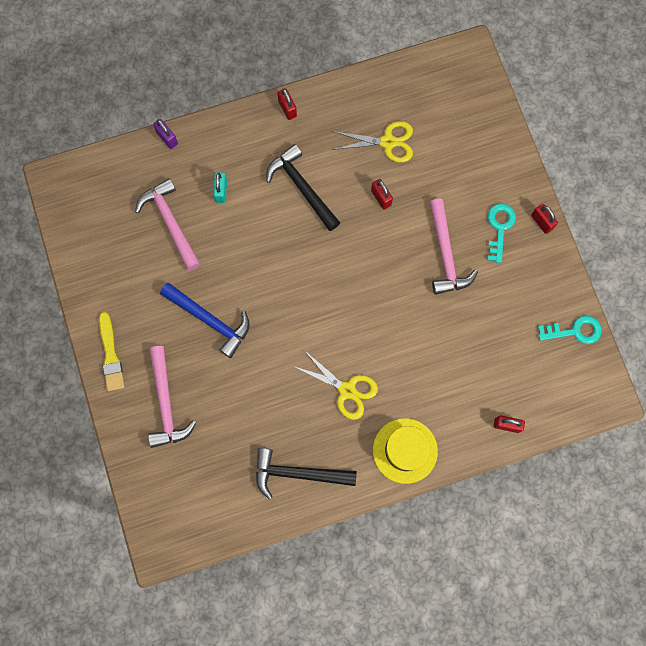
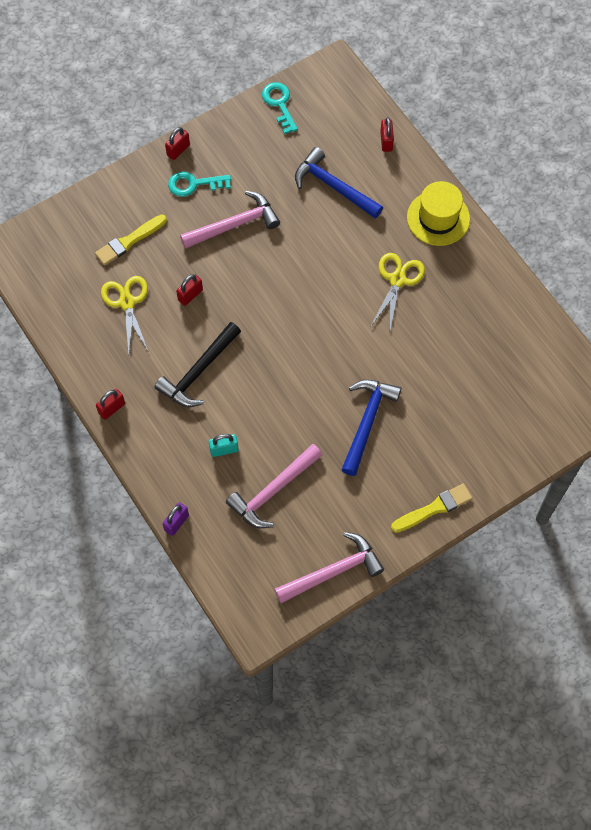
camera: 105 degrees left, 10 degrees down
pink hammer [148,346,196,448] -> pink hammer moved to [274,532,384,603]
black hammer [256,448,357,499] -> none
none -> yellow brush [95,214,167,266]
none -> blue hammer [295,147,383,218]

